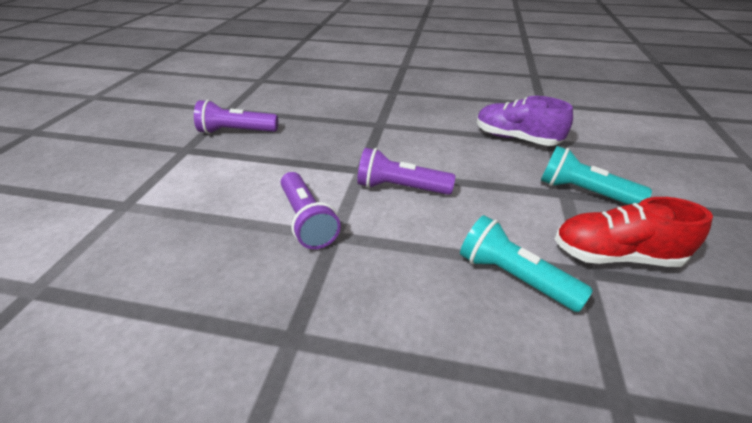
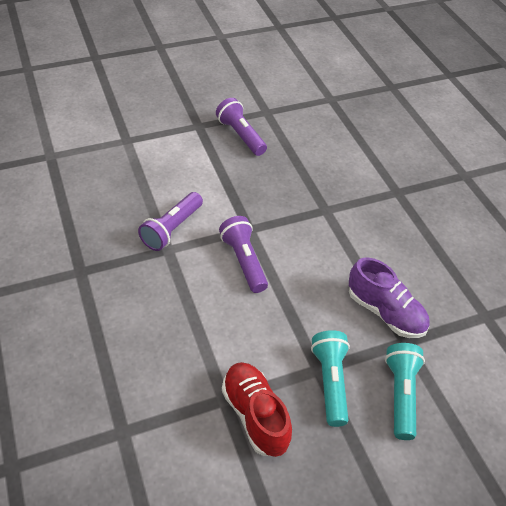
camera: 55 degrees right, 10 degrees up
turquoise flashlight [460,215,593,312] -> turquoise flashlight moved to [385,343,425,440]
purple shoe [477,96,573,146] -> purple shoe turned 135 degrees clockwise [349,257,430,338]

